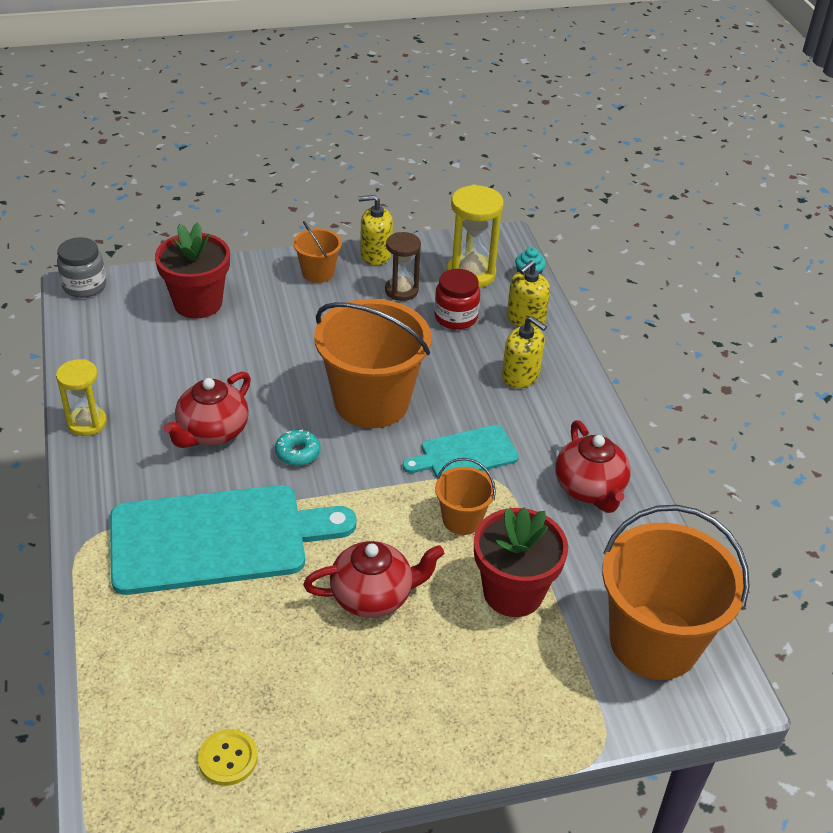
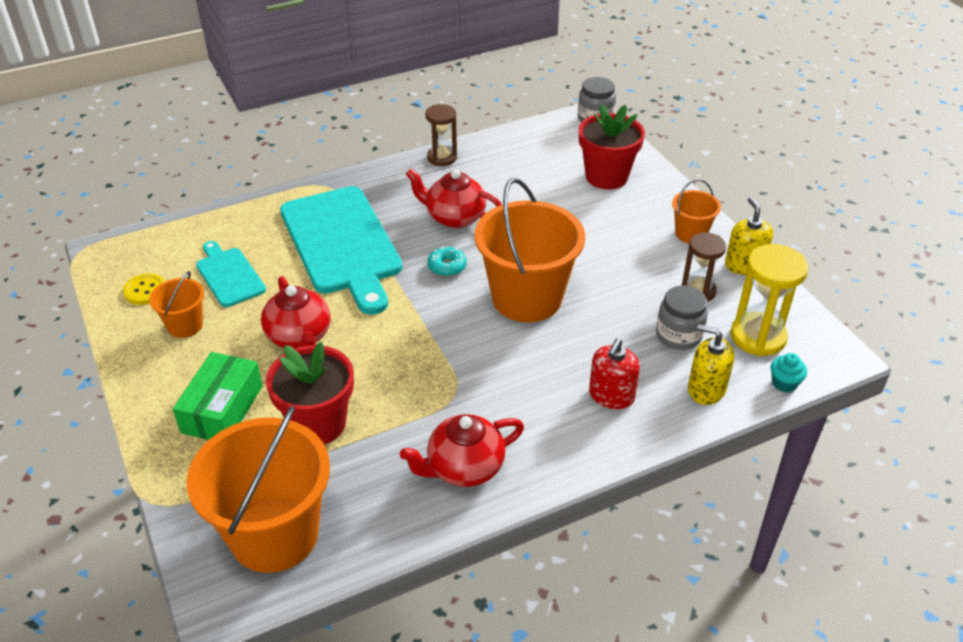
camera: 80 degrees right, 0 degrees up
yellow hourglass [56,359,107,436] -> brown hourglass [425,104,457,166]
turquoise cutting board [403,425,519,477] -> turquoise cutting board moved to [196,241,266,307]
red jar [434,269,480,330] -> grey jar [656,286,708,350]
orange bucket [435,458,496,535] -> orange bucket moved to [149,271,204,338]
yellow soap dispenser [502,316,547,388] -> red soap dispenser [589,338,640,409]
none -> green box [173,352,263,440]

